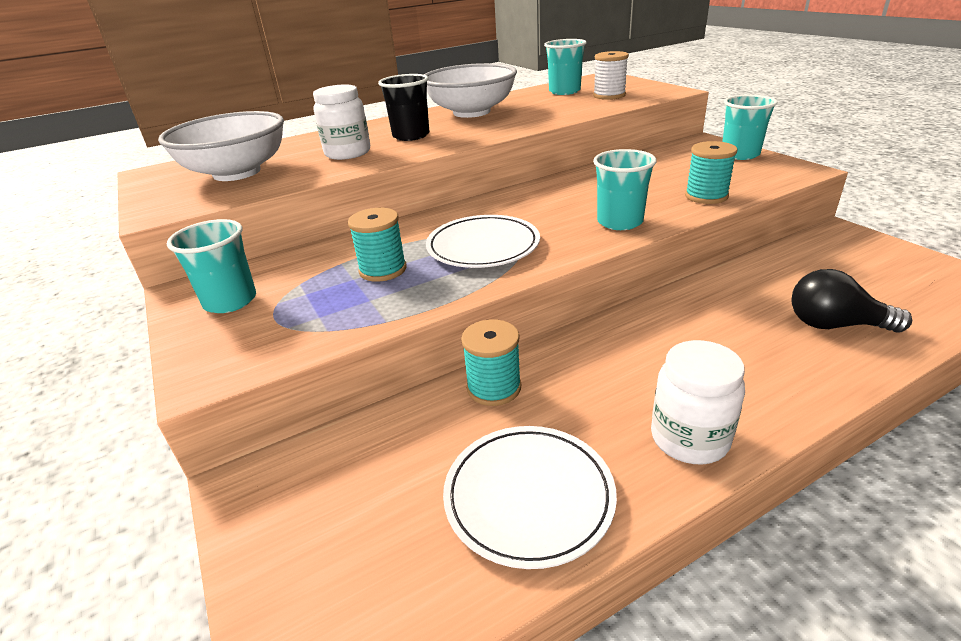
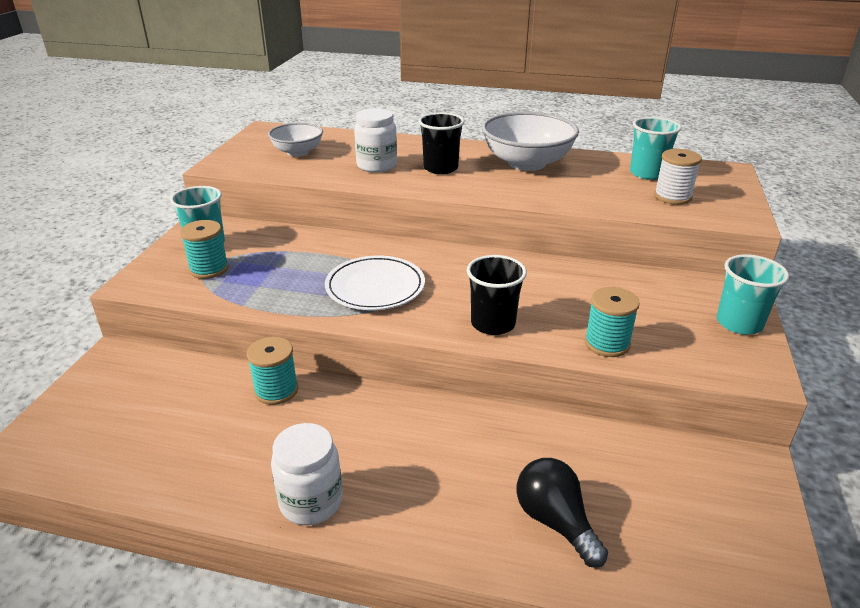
camera: 40 degrees right, 0 degrees up
white bowl [158,111,284,181] -> white bowl [268,123,323,157], size x0.59
turquoise spool [348,208,406,282] -> turquoise spool moved to [180,220,229,279]
white plate [443,426,617,569] -> none
turquoise cup [593,149,657,230] -> black cup [467,255,527,335]

